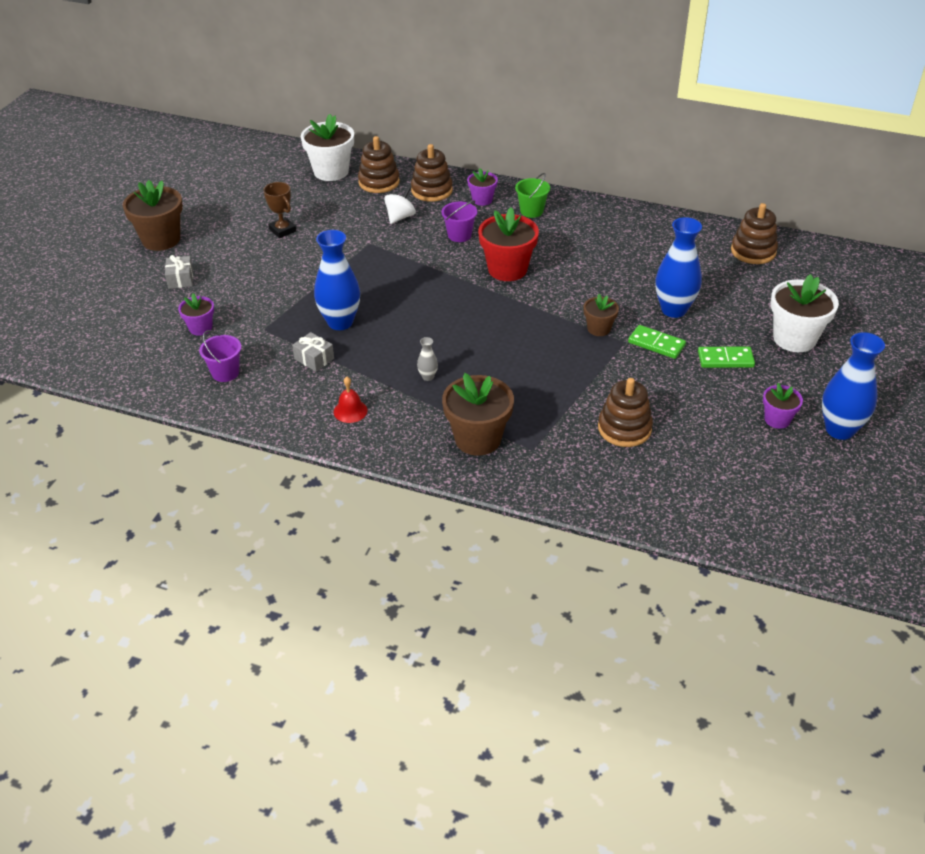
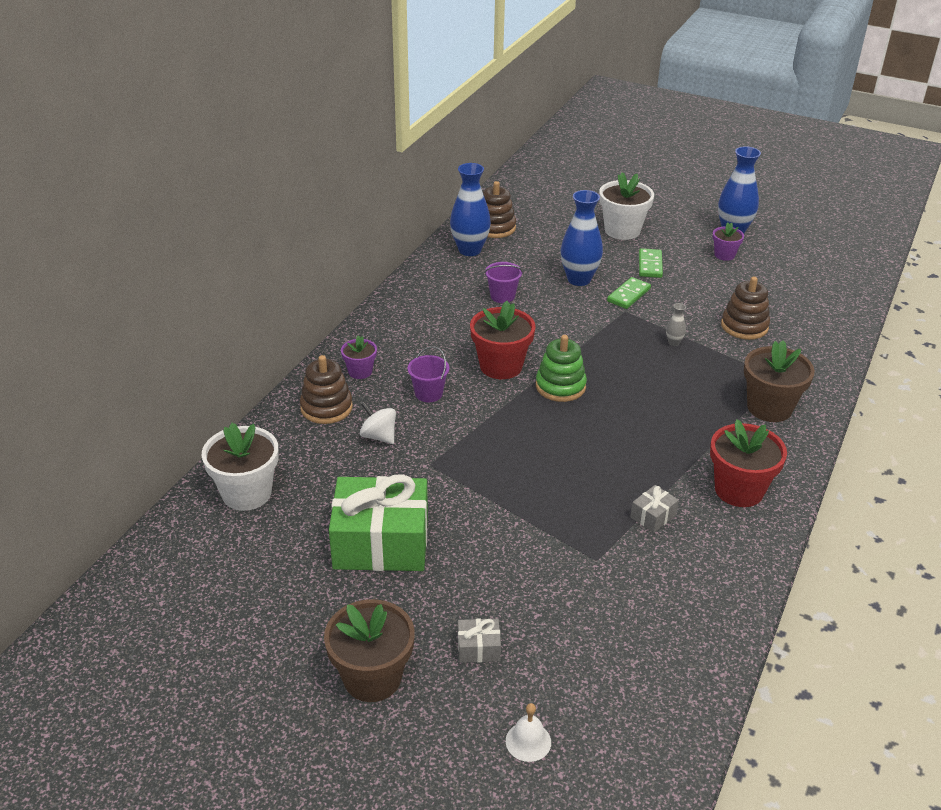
camera: 85 degrees left, 5 degrees down
purple flower pot [178,294,214,336] -> none
purple bucket [199,330,241,382] -> purple bucket moved to [484,262,523,303]
brown trophy [263,182,296,238] -> green gift [329,474,428,571]
blue vase [314,230,360,330] -> blue vase moved to [450,163,491,256]
red bell [334,377,368,423] -> red flower pot [710,419,787,507]
brown stacking toy [358,136,400,193] -> none
grey vase [417,337,438,381] -> grey vase moved to [666,303,686,346]
green bucket [515,173,550,218] -> none
brown flower pot [584,294,619,336] -> none
none -> white bell [506,703,551,762]
none -> green stacking toy [536,335,587,402]

